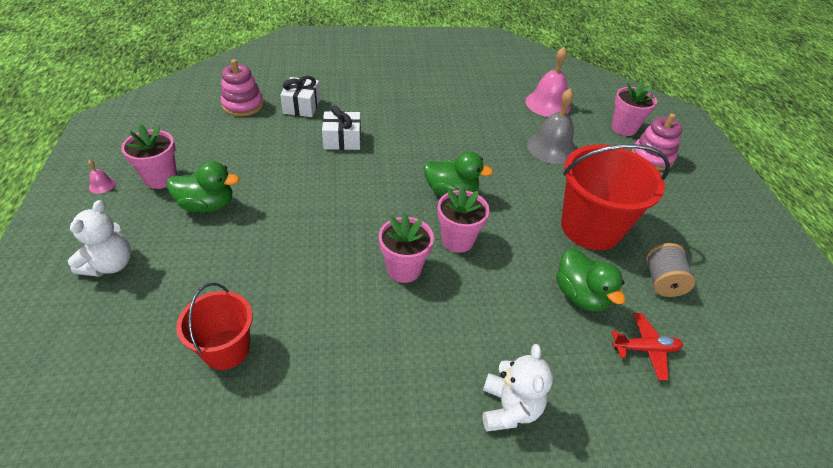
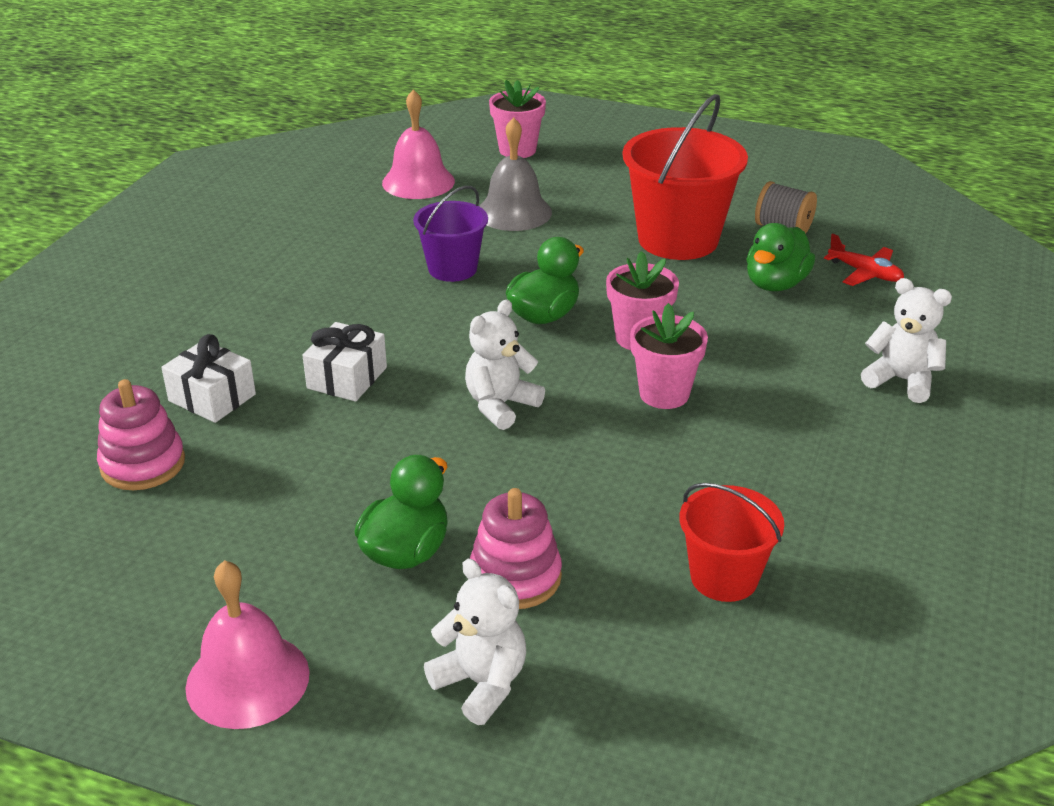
camera: 60 degrees left, 10 degrees down
pink bell [88,159,116,193] -> pink bell [185,560,310,729], size x2.40
pink flower pot [121,124,177,189] -> none
green duck [556,248,625,312] -> green duck turned 120 degrees clockwise [747,223,815,291]
red plane [612,313,683,380] -> red plane turned 105 degrees clockwise [824,233,904,286]
pink stacking toy [632,113,682,170] -> pink stacking toy moved to [470,488,562,609]
none -> purple bucket [413,186,488,282]
none -> white teddy bear [465,300,545,430]

